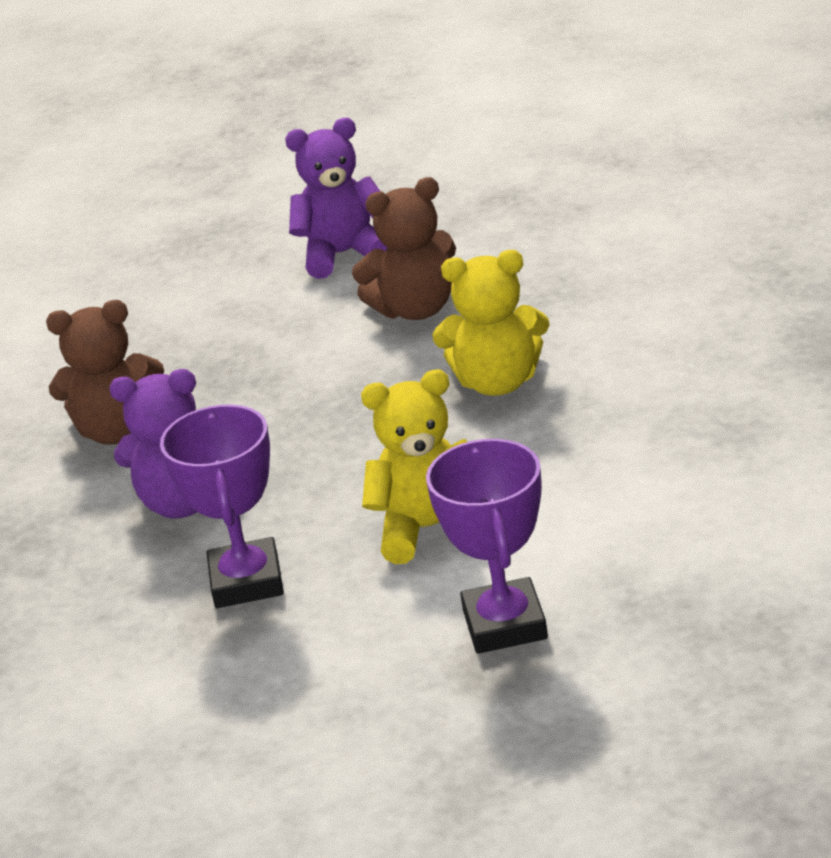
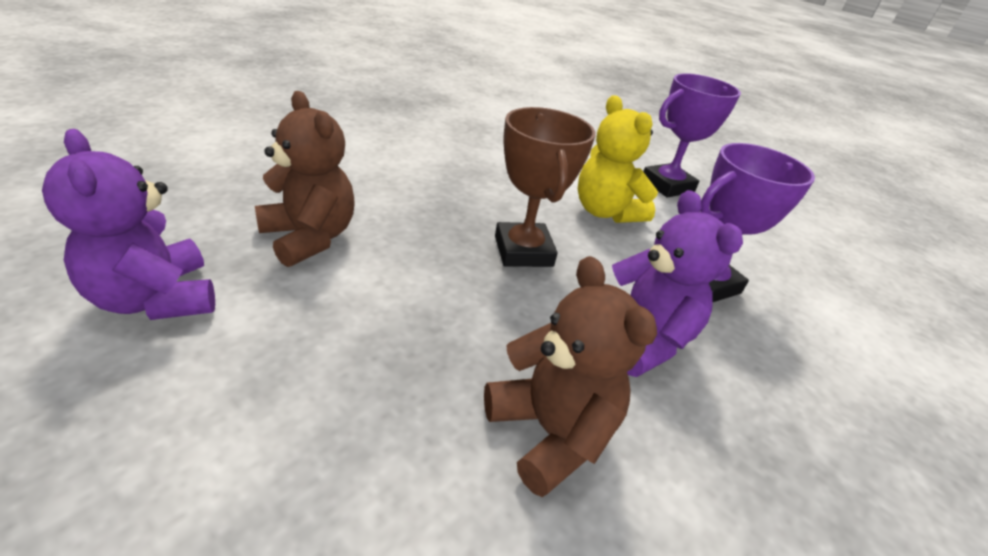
camera: 120 degrees left, 5 degrees up
yellow teddy bear [432,250,550,396] -> none
none -> brown trophy [495,107,596,267]

